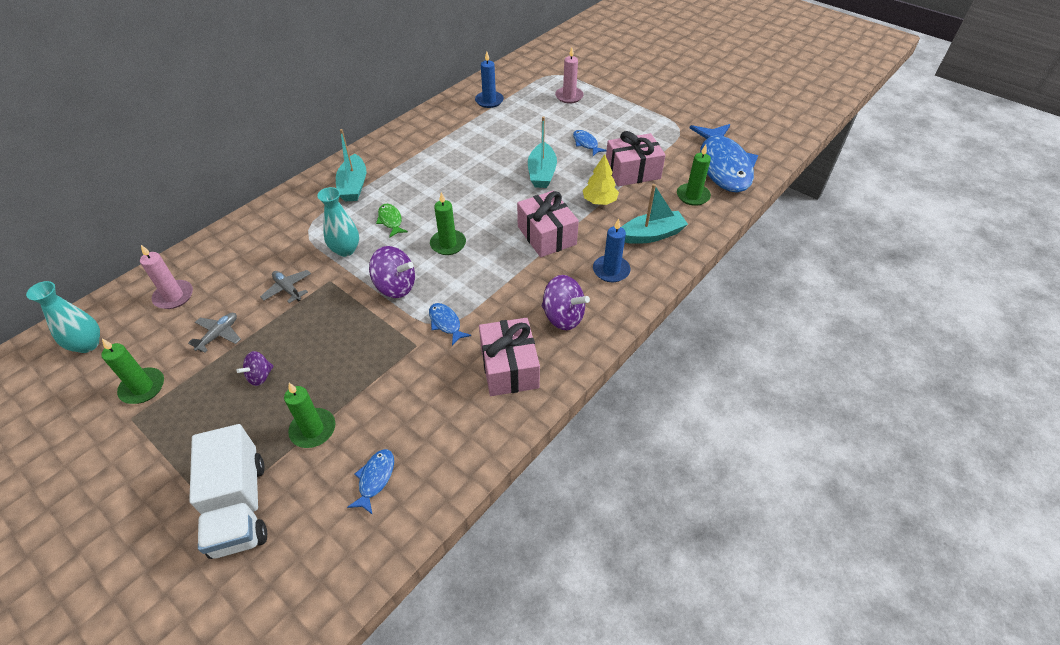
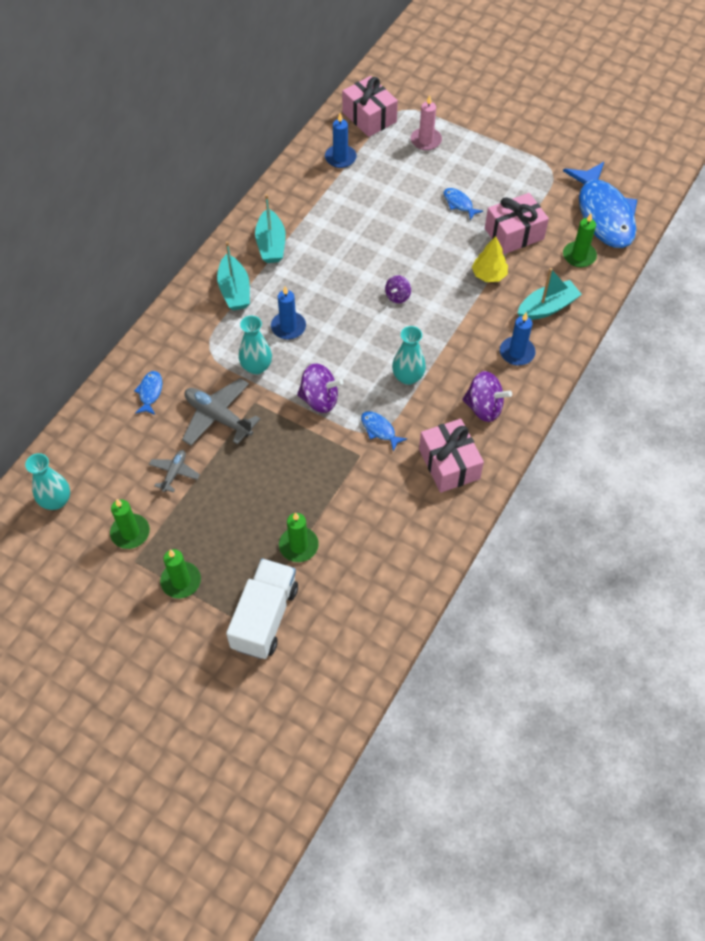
camera: 10 degrees left, 10 degrees up
pink candle [140,245,193,309] -> none
white truck [189,424,267,559] -> white truck turned 135 degrees counterclockwise [226,558,298,659]
purple spinning top [236,351,274,386] -> purple spinning top moved to [385,275,411,303]
grey plane [260,270,311,303] -> grey plane [182,378,260,446], size x1.77
blue fish [347,449,394,514] -> blue fish moved to [134,371,163,415]
green fish [376,204,408,238] -> blue candle [271,286,306,340]
green candle [430,192,466,255] -> green candle moved to [160,549,201,598]
pink gift [517,191,579,257] -> pink gift moved to [342,76,398,137]
turquoise boat [528,116,557,188] -> turquoise boat moved to [255,194,286,263]
none -> turquoise vase [392,326,426,385]

